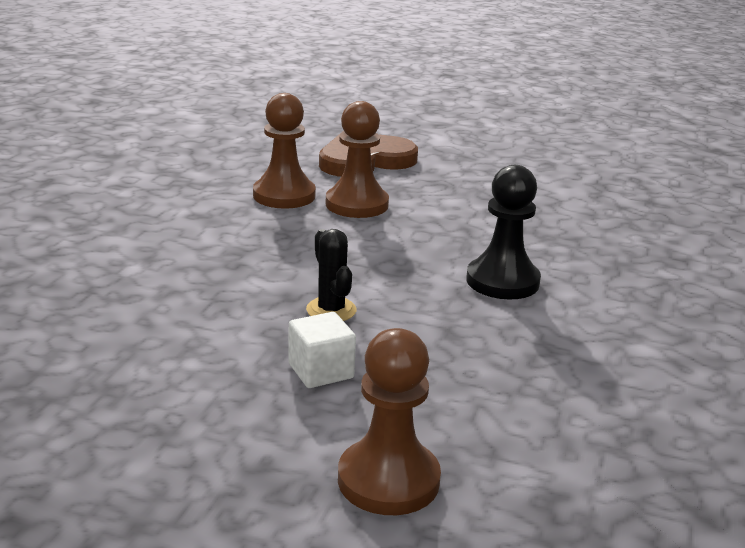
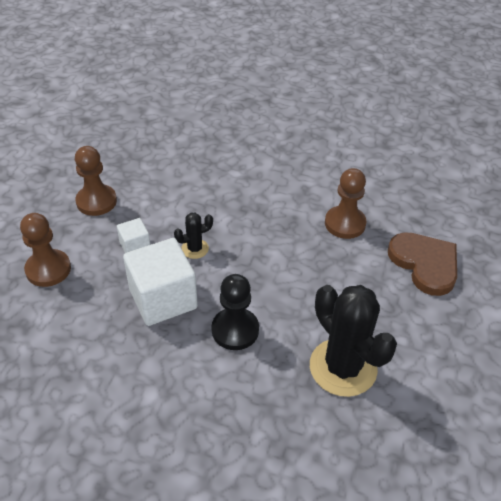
camera: 90 degrees right, 20 degrees up
brown pawn [326,101,389,218] -> brown pawn moved to [75,146,117,216]
none -> white cube [123,238,198,326]
none -> black cactus [310,285,397,397]

